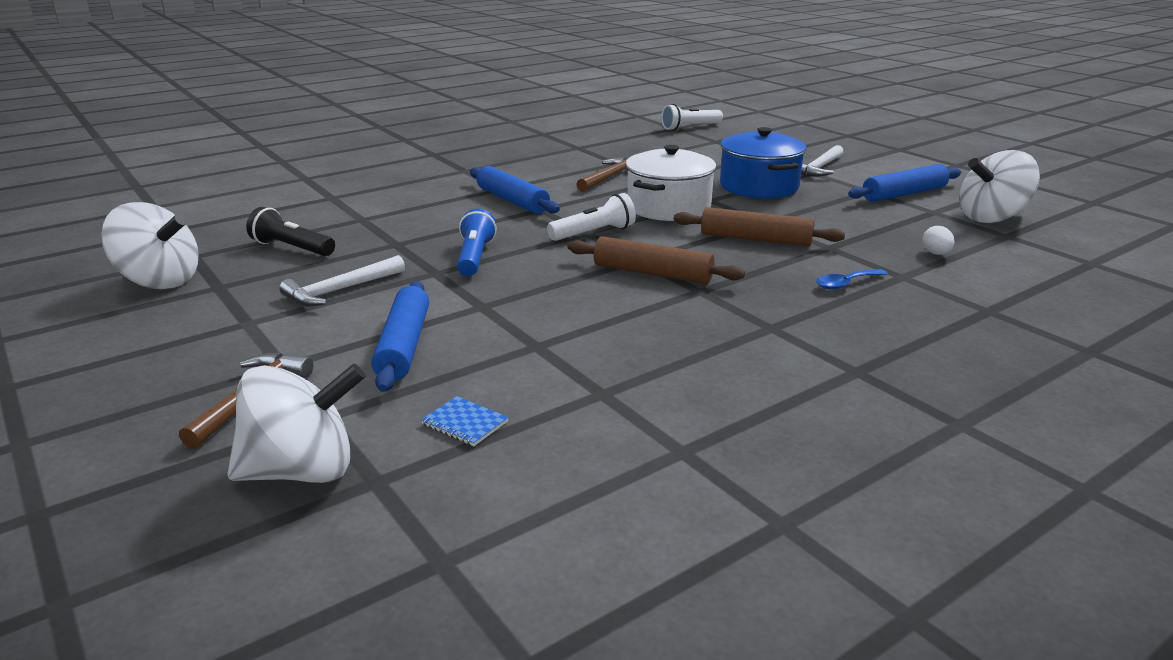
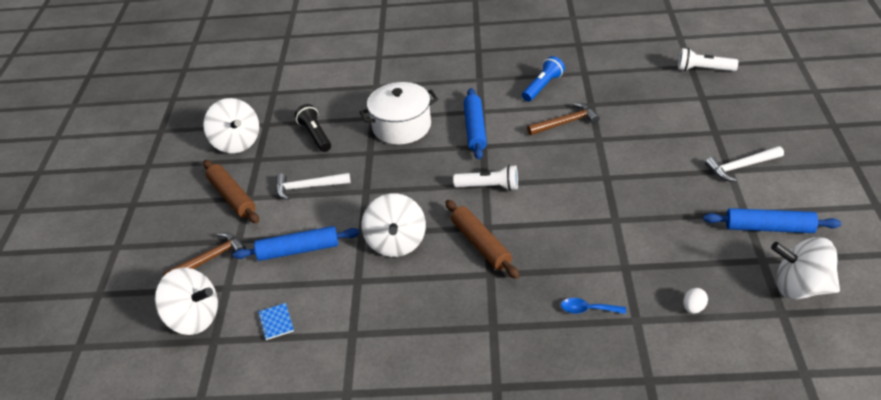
camera: 40 degrees right, 15 degrees up
blue rolling pin [371,281,429,392] -> blue rolling pin turned 45 degrees clockwise [233,226,360,261]
blue flashlight [457,208,497,276] -> blue flashlight moved to [522,56,565,102]
white pot [626,145,716,221] -> white pot moved to [360,82,438,144]
brown rolling pin [674,207,845,246] -> brown rolling pin moved to [203,160,259,223]
blue pot [720,127,806,198] -> none
none -> white spinning top [361,193,426,257]

